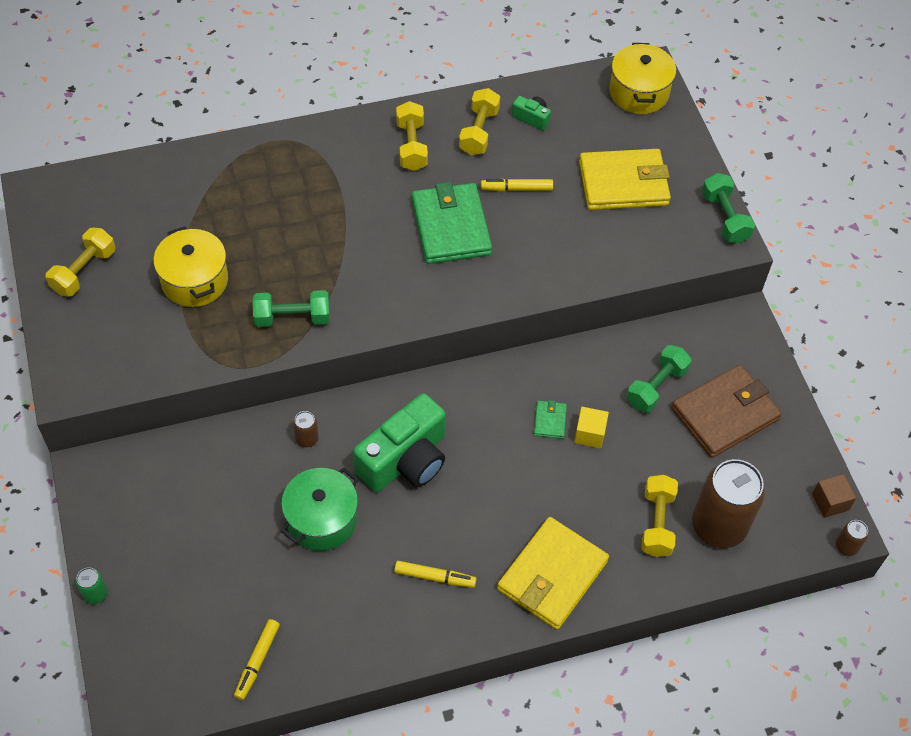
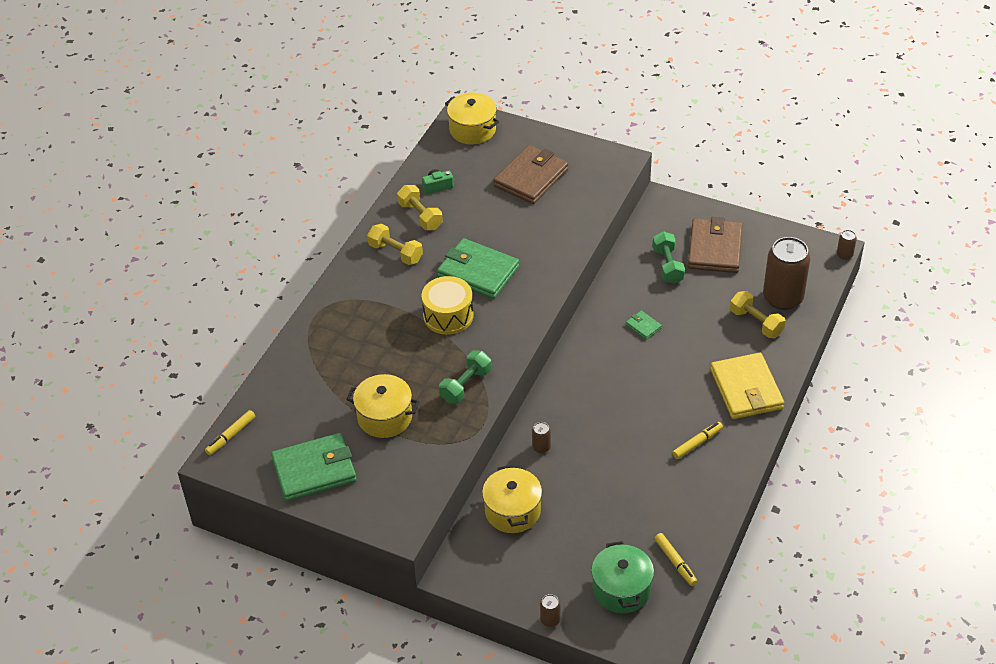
camera: 45 degrees left, 10 degrees down
yellow dumbbell [46,227,115,297] -> green wallet [271,433,357,501]
green can [76,567,108,604] -> brown can [540,594,560,627]
green pot [281,467,359,551] -> green pot moved to [591,541,654,613]
green camera [353,393,446,492] -> none
yellow marker [481,179,553,191] -> yellow marker moved to [205,410,255,455]
yellow cube [574,407,609,448] -> none
yellow wallet [579,149,671,210] -> brown wallet [493,145,568,204]
green dumbbell [702,173,755,244] -> none
brown cube [812,474,856,518] -> none
none -> yellow drum [422,276,473,335]
none -> yellow pot [482,465,542,533]

